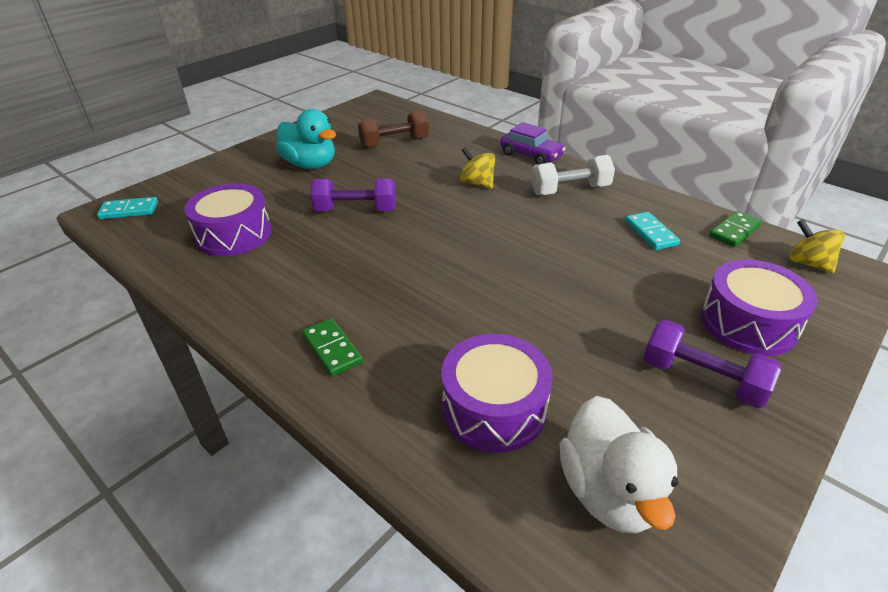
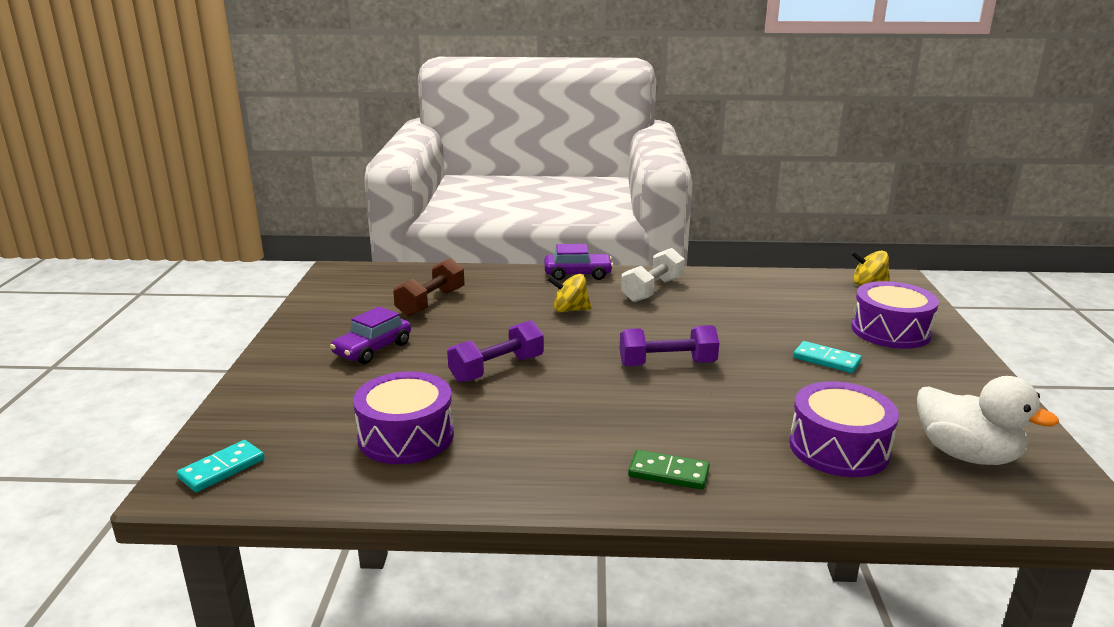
camera: 40 degrees left, 15 degrees down
turquoise duck [276,109,336,169] -> purple car [330,306,411,364]
turquoise domino [625,212,680,250] -> turquoise domino moved to [793,341,862,373]
purple dumbbell [644,320,781,408] -> purple dumbbell moved to [620,325,719,366]
green domino [709,211,762,247] -> none

